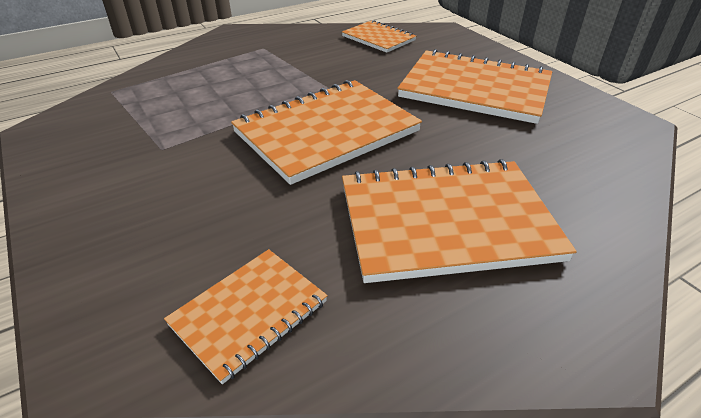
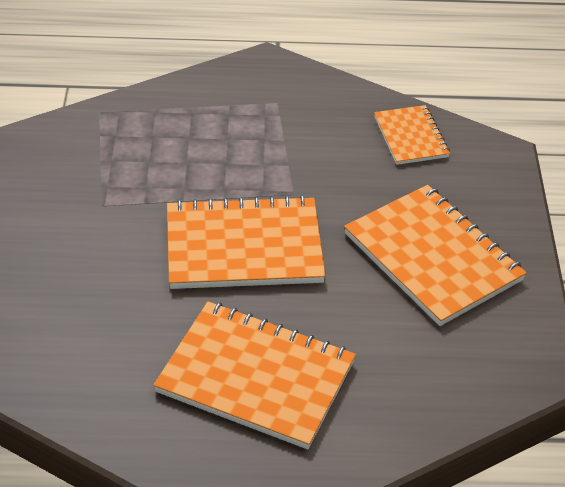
camera: 30 degrees right, 5 degrees up
orange notebook [164,249,328,384] -> none

